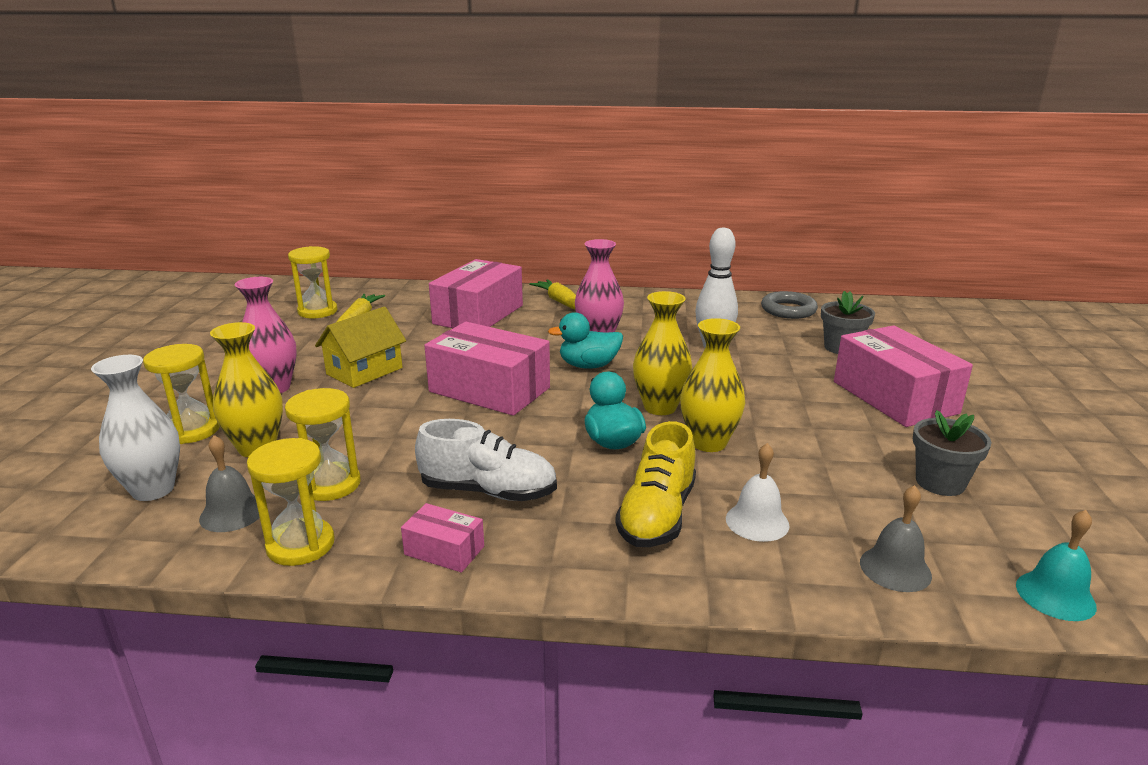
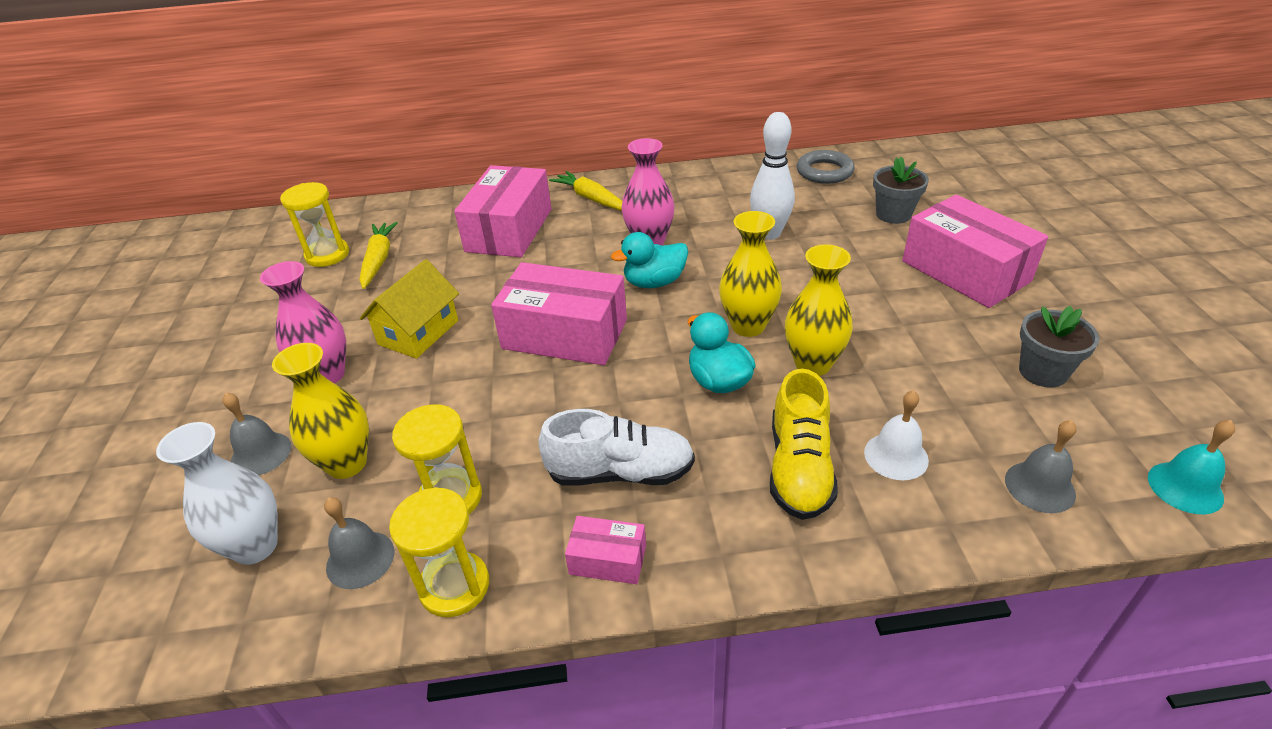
camera: 10 degrees left, 15 degrees up
yellow hourglass [143,344,220,444] -> grey bell [222,393,291,475]

